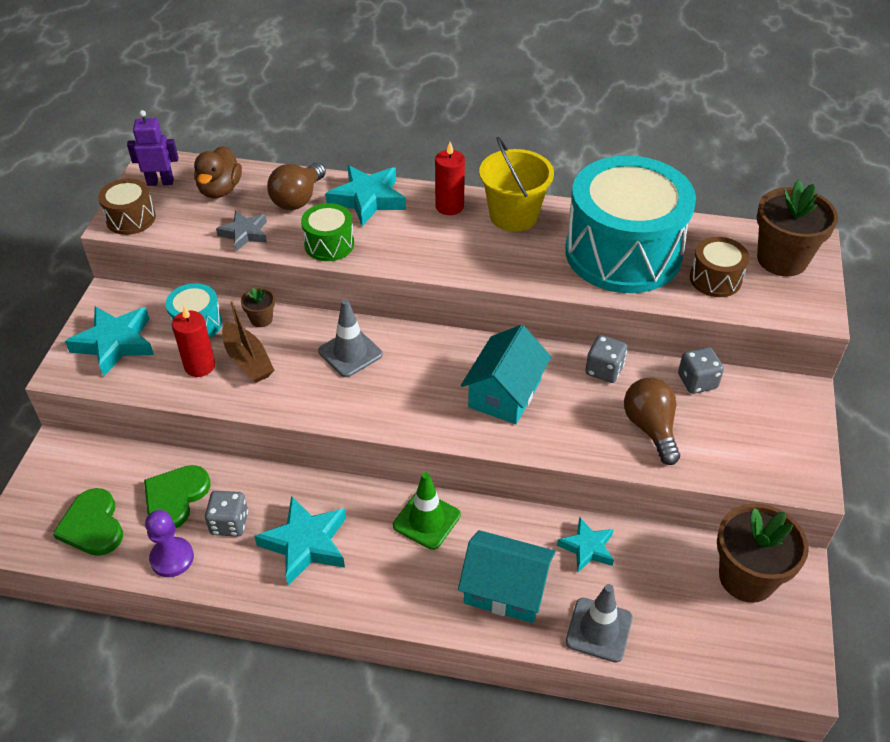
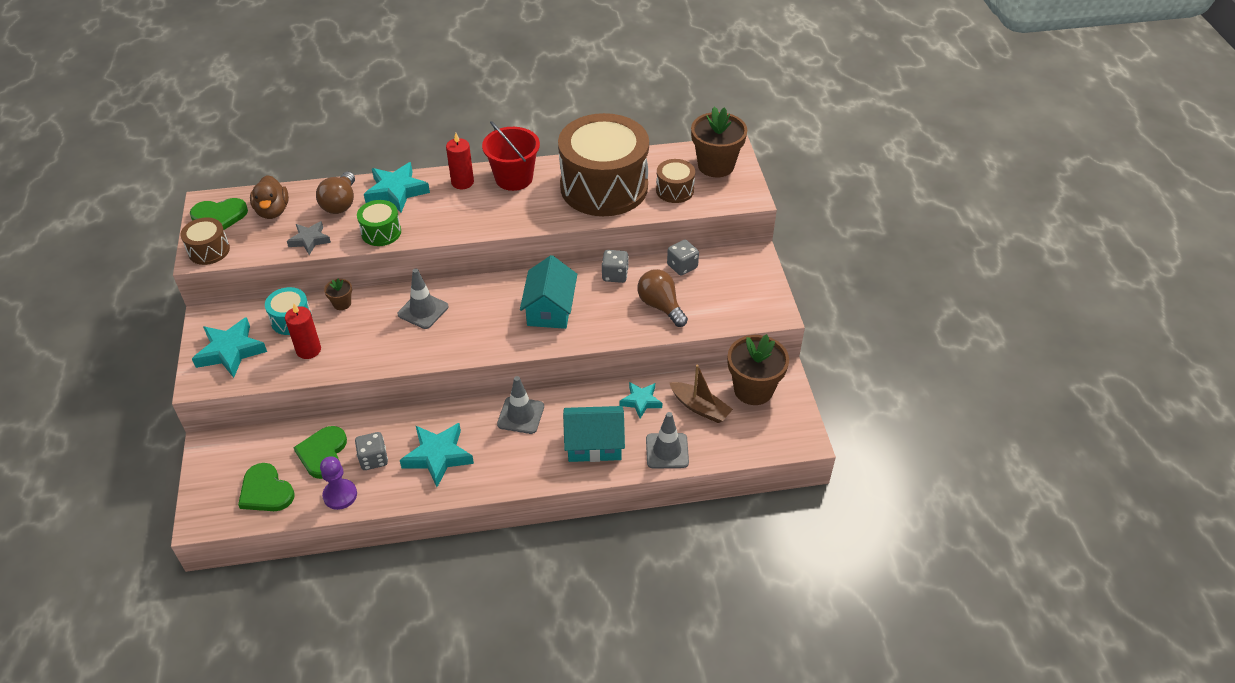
camera: 20 degrees left, 0 degrees up
purple robot [127,110,179,186] -> green heart [190,198,248,230]
brown boat [222,300,274,383] -> brown boat moved to [670,365,733,423]
green traffic cone [393,472,461,550] -> grey traffic cone [497,376,544,434]
yellow bucket [479,137,554,232] -> red bucket [482,121,540,191]
turquoise drum [565,156,696,293] -> brown drum [558,113,649,216]

